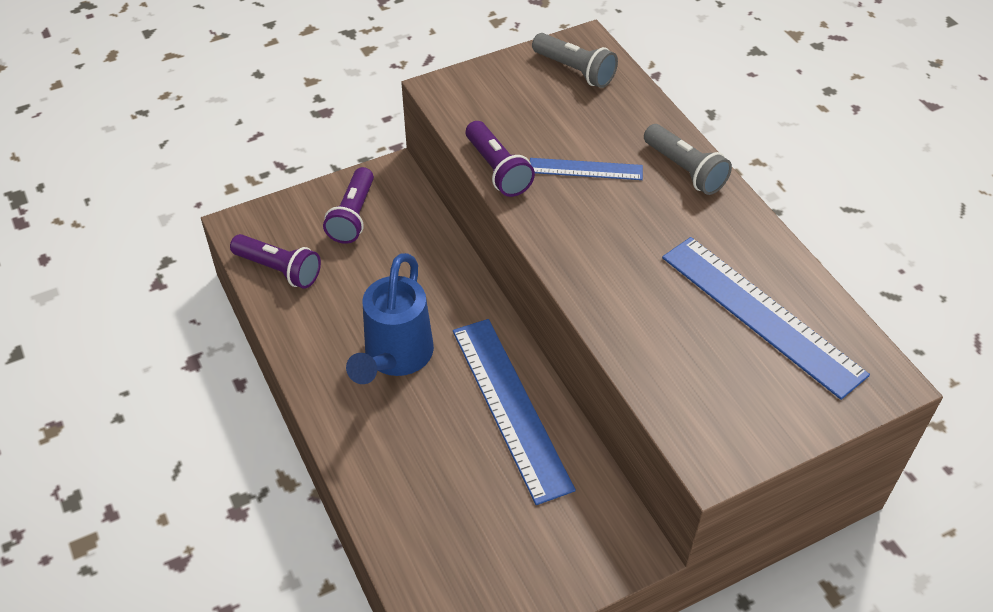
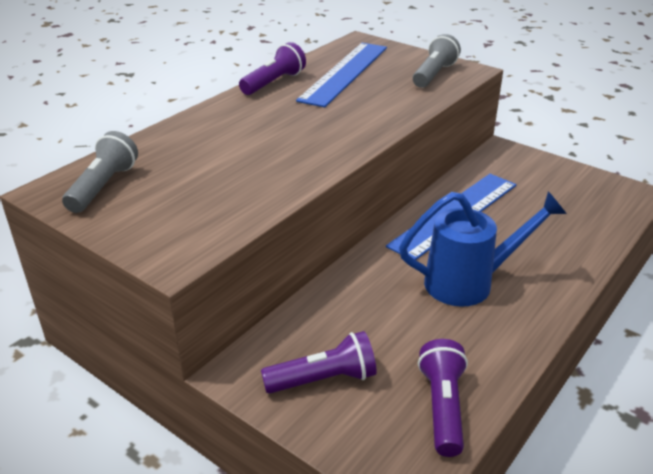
camera: 115 degrees left, 15 degrees down
purple flashlight [466,121,535,197] -> purple flashlight moved to [239,42,306,95]
blue ruler [530,158,643,180] -> none
grey flashlight [644,124,732,195] -> grey flashlight moved to [413,34,461,88]

